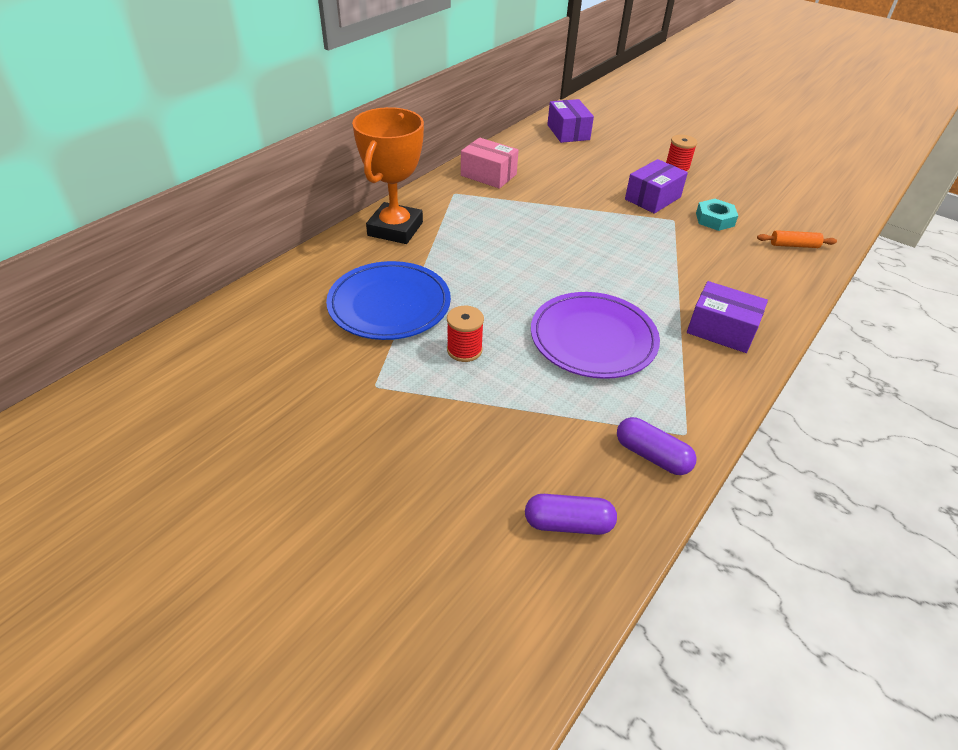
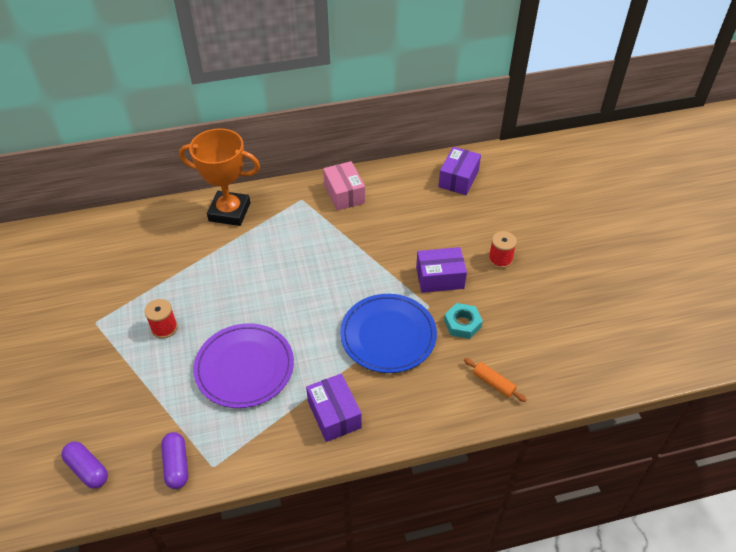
camera: 40 degrees right, 5 degrees up
blue plate [326,261,451,340] -> blue plate moved to [340,294,437,373]
orange trophy [352,107,424,244] -> orange trophy turned 45 degrees clockwise [179,128,260,226]

